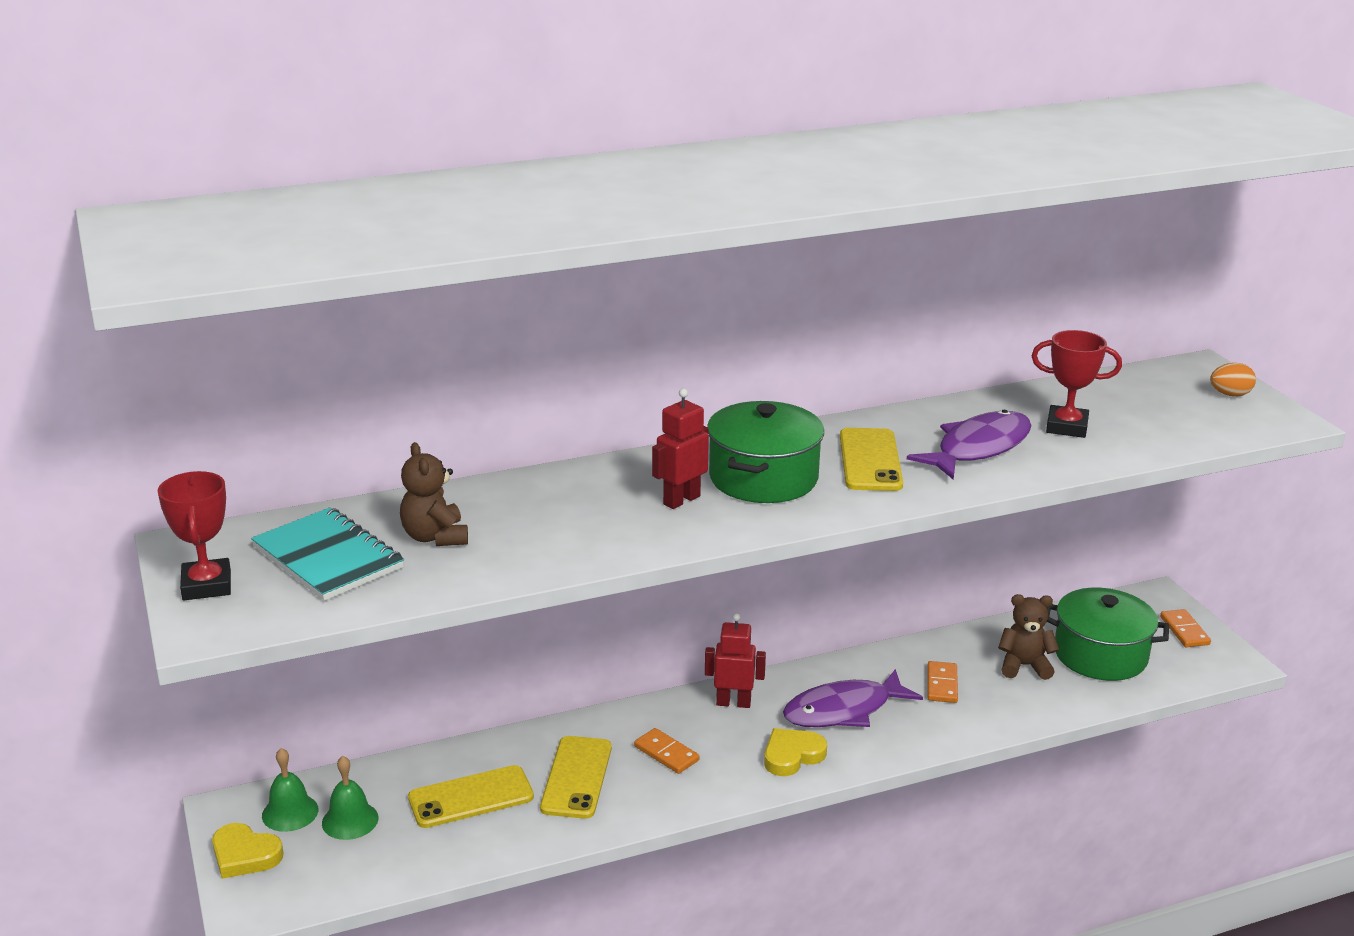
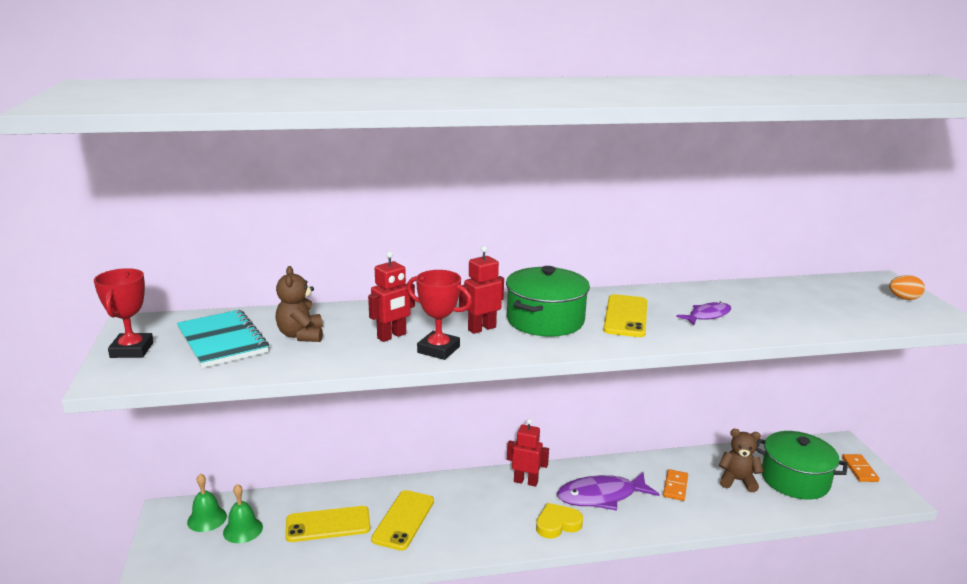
camera: 10 degrees right, 5 degrees down
yellow heart [212,823,283,879] -> none
orange domino [634,728,699,774] -> none
purple fish [907,410,1032,480] -> purple fish [676,302,731,325], size x0.57
red trophy [1032,330,1122,438] -> red trophy moved to [407,270,472,360]
none -> red robot [368,251,415,342]

